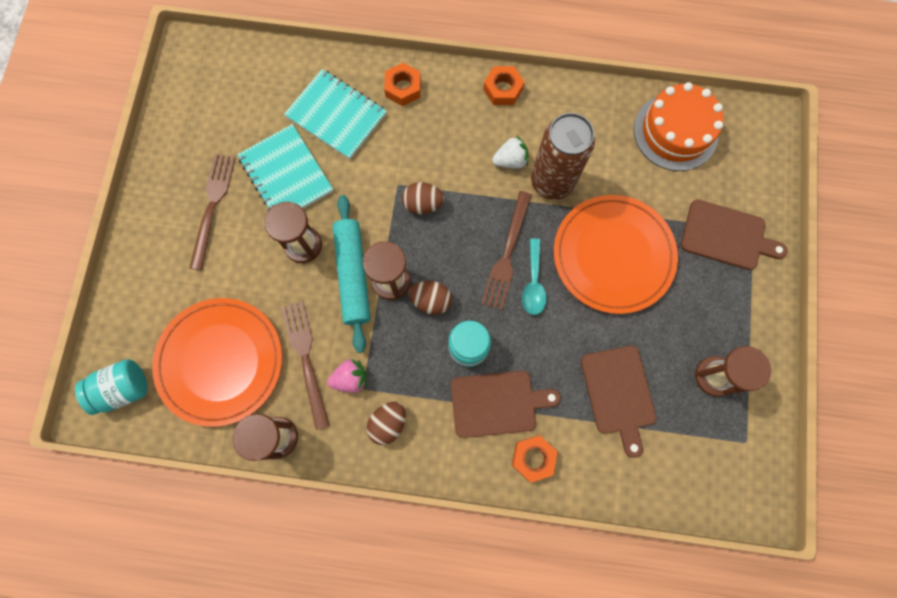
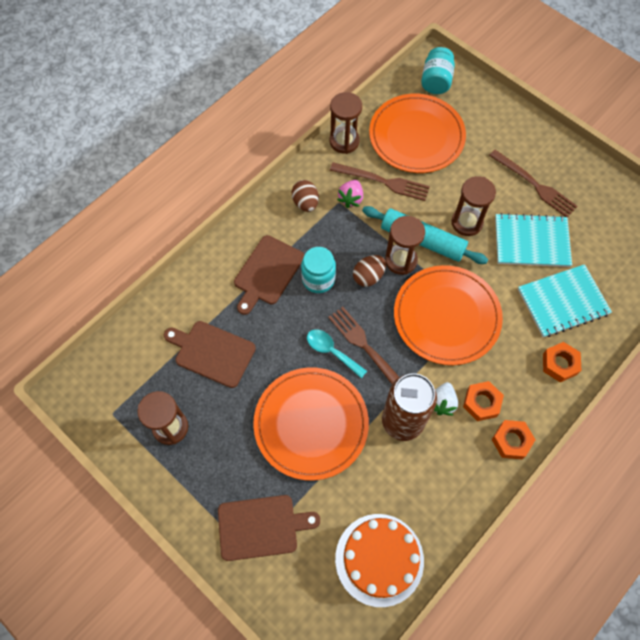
camera: 125 degrees right, 10 degrees down
brown egg [402,182,445,215] -> orange plate [394,265,503,365]
orange nut [512,435,558,483] -> orange nut moved to [463,381,504,421]
brown cutting board [681,200,788,270] -> brown cutting board turned 150 degrees counterclockwise [218,495,320,561]

